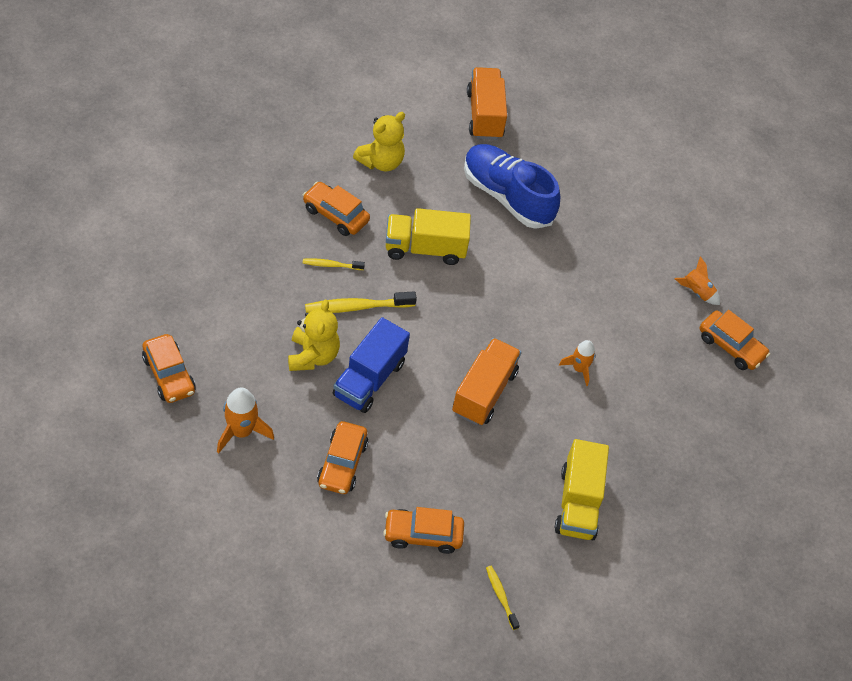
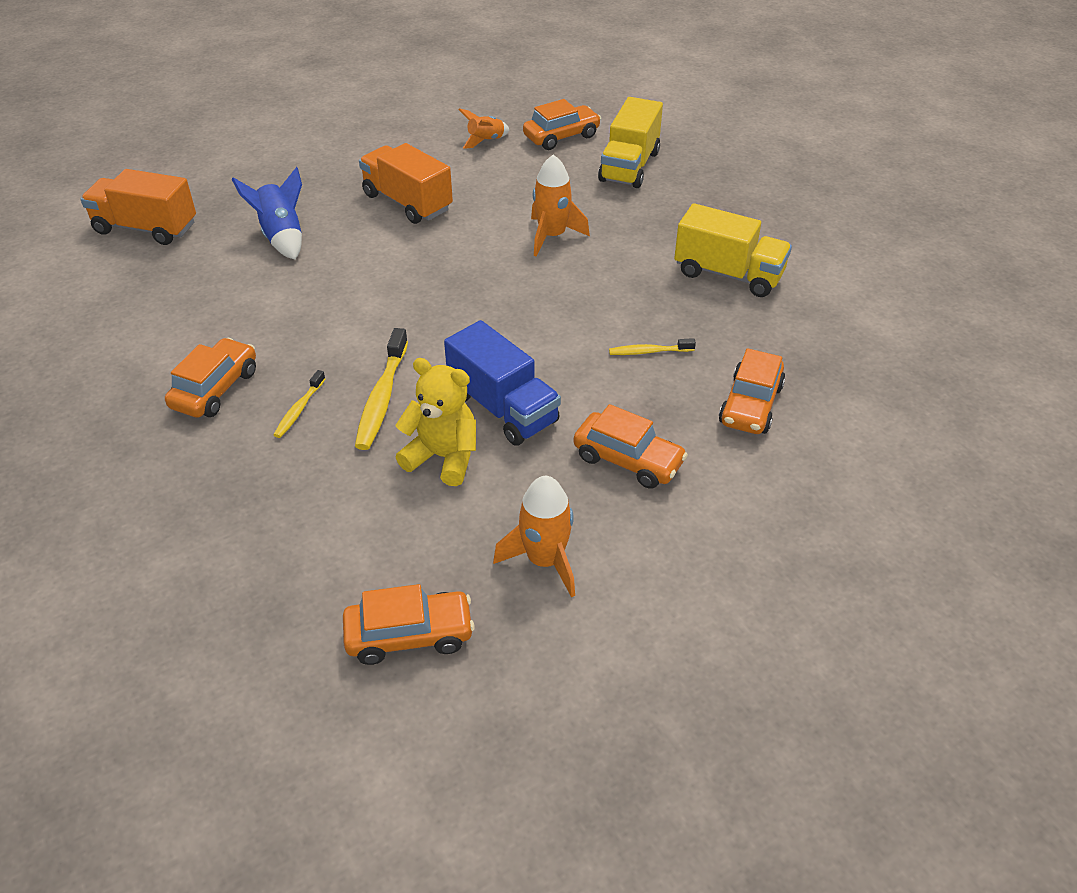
camera: 65 degrees left, 10 degrees down
orange car [303,182,370,236] -> orange car turned 150 degrees clockwise [165,338,256,418]
yellow teddy bear [353,112,405,171] -> none
yellow truck [386,208,471,265] -> yellow truck moved to [598,97,663,188]
orange truck [452,338,521,425] -> orange truck moved to [359,143,453,224]
blue shoe [464,144,560,229] -> blue rocket [232,167,302,260]
yellow toothbrush [486,566,520,630] -> yellow toothbrush moved to [609,338,696,355]
orange rocket [559,340,595,386] -> orange rocket [531,155,590,257], size x1.51

